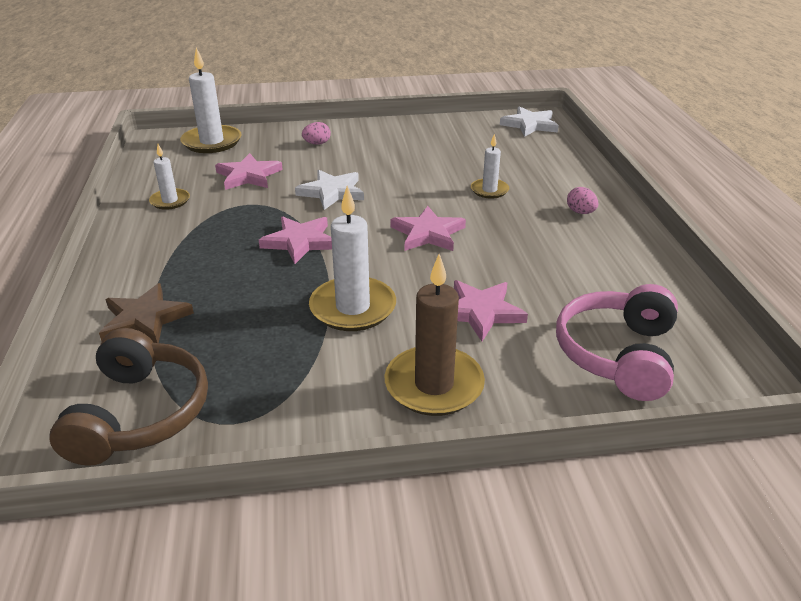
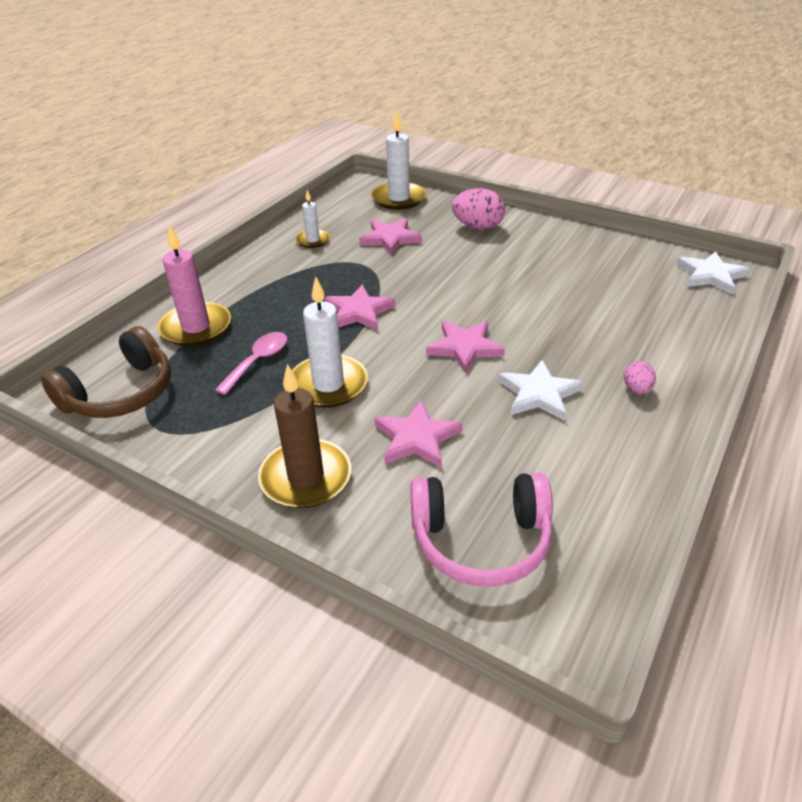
camera: 40 degrees right, 5 degrees up
brown star [99,283,194,343] -> pink candle [158,225,231,346]
white star [295,170,364,210] -> white star moved to [499,360,583,421]
pink egg [302,122,331,145] -> pink egg [452,188,505,230], size x1.83
white candle [471,134,509,198] -> none
pink headphones [556,284,678,401] -> pink headphones turned 150 degrees counterclockwise [410,473,553,587]
none -> pink spoon [215,332,287,395]

